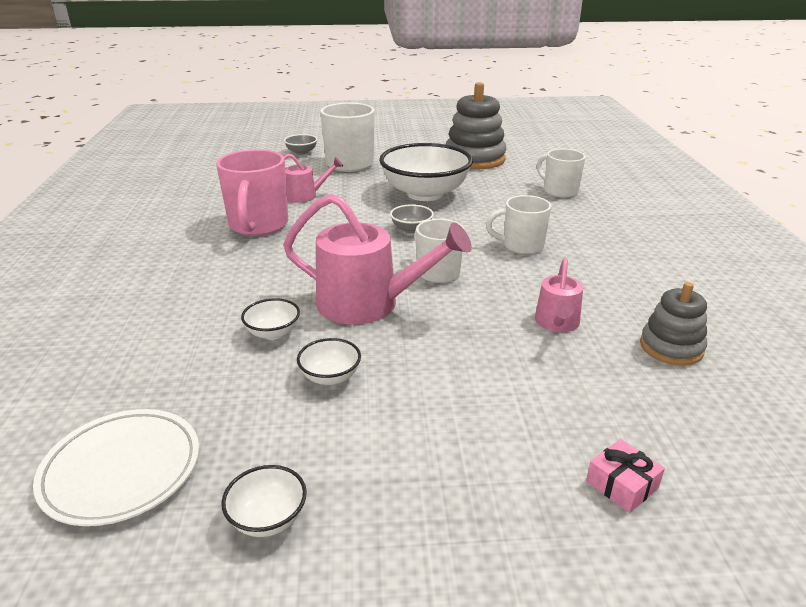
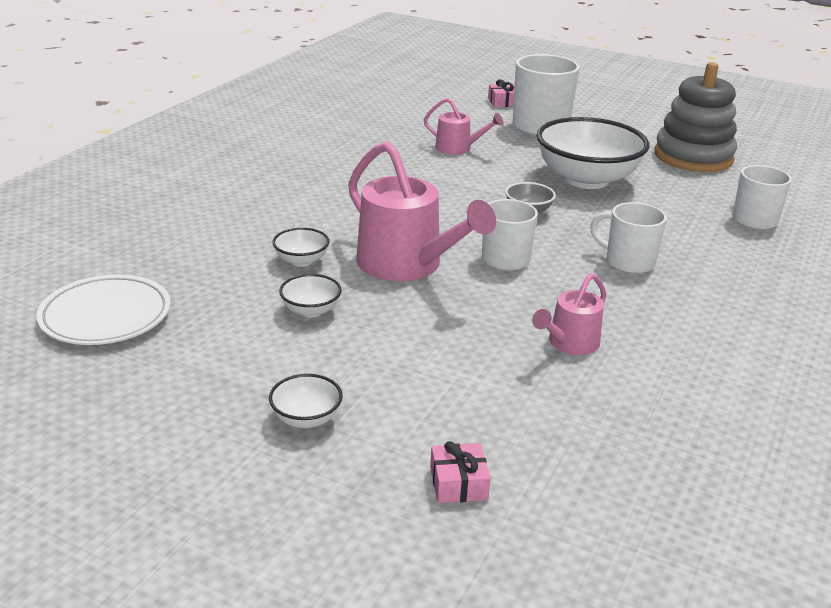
camera: 30 degrees right, 0 degrees up
pink mug [216,149,288,236] -> none
white bowl [221,465,307,537] -> white bowl moved to [269,374,343,428]
grey bowl [284,134,318,155] -> pink gift [488,80,515,107]
grey stacking toy [640,282,707,366] -> none

